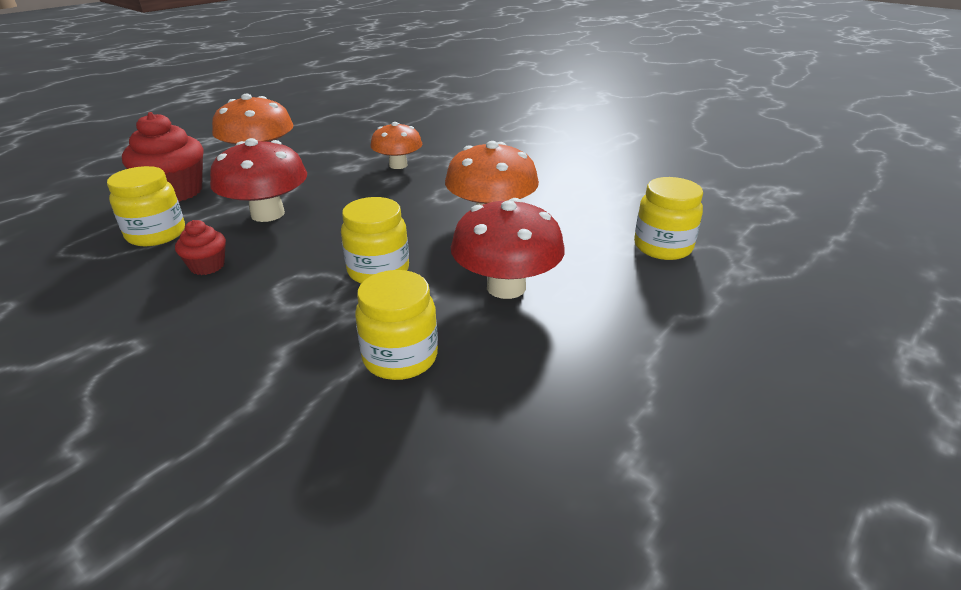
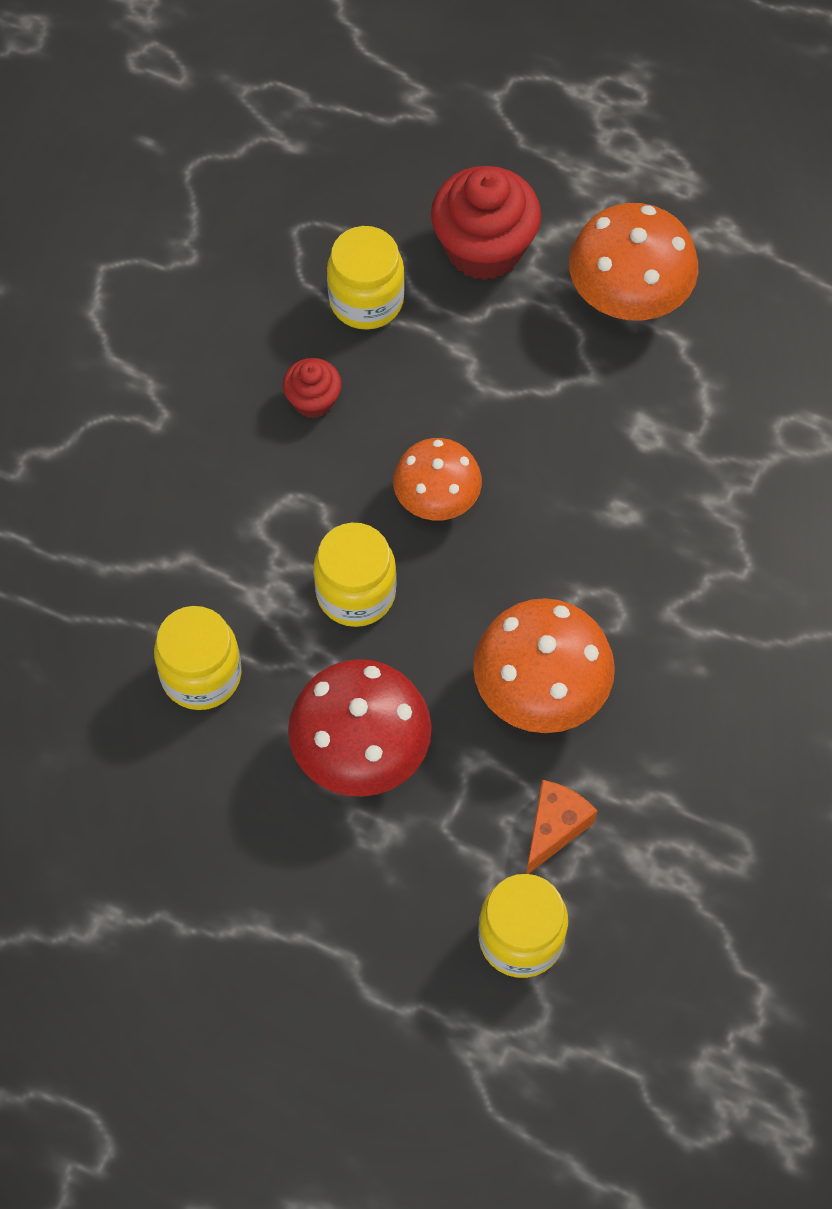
camera: 75 degrees right, 30 degrees up
red mushroom [210,138,307,222] -> none
orange mushroom [370,122,422,169] -> orange mushroom moved to [393,438,482,520]
none -> orange cheese [526,780,597,874]

